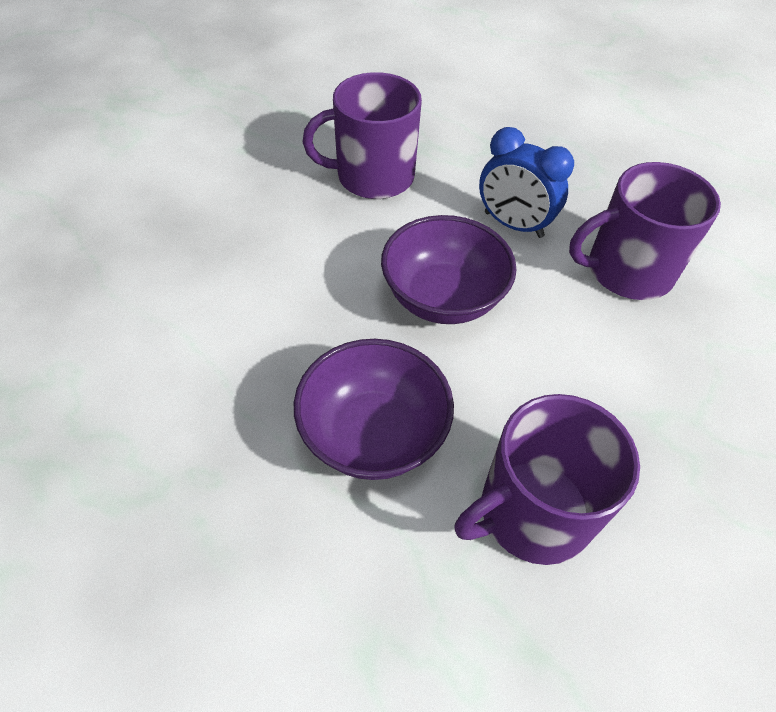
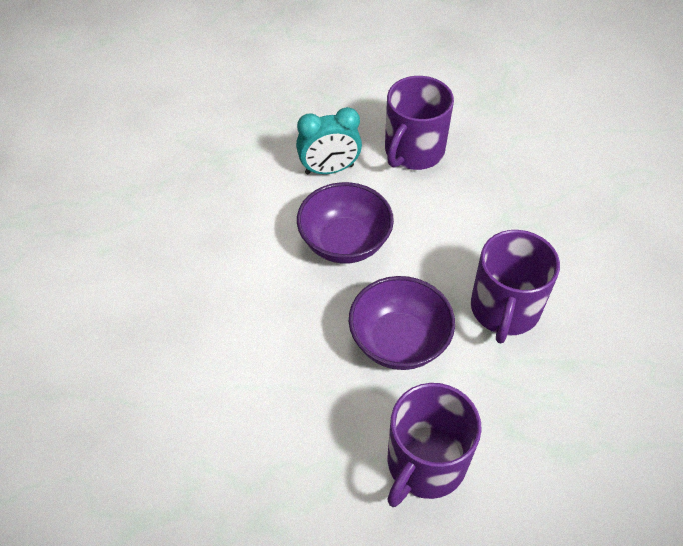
camera: 45 degrees left, 0 degrees up
purple mug [303,72,422,199] -> purple mug moved to [387,383,482,507]
blue clock [479,127,574,238] -> turquoise clock [296,107,362,175]

